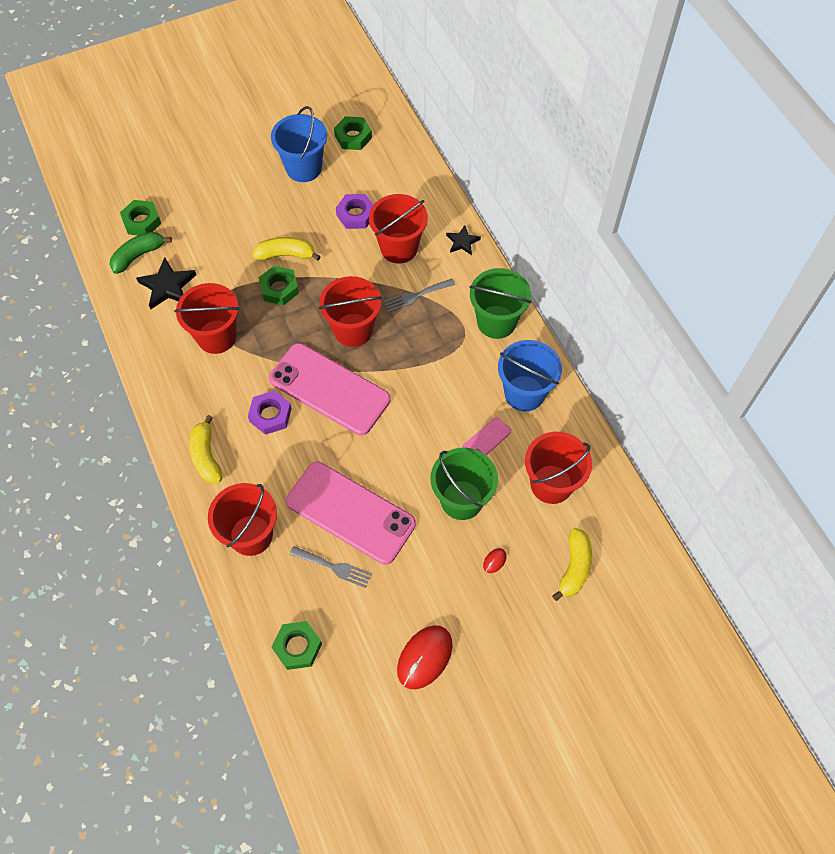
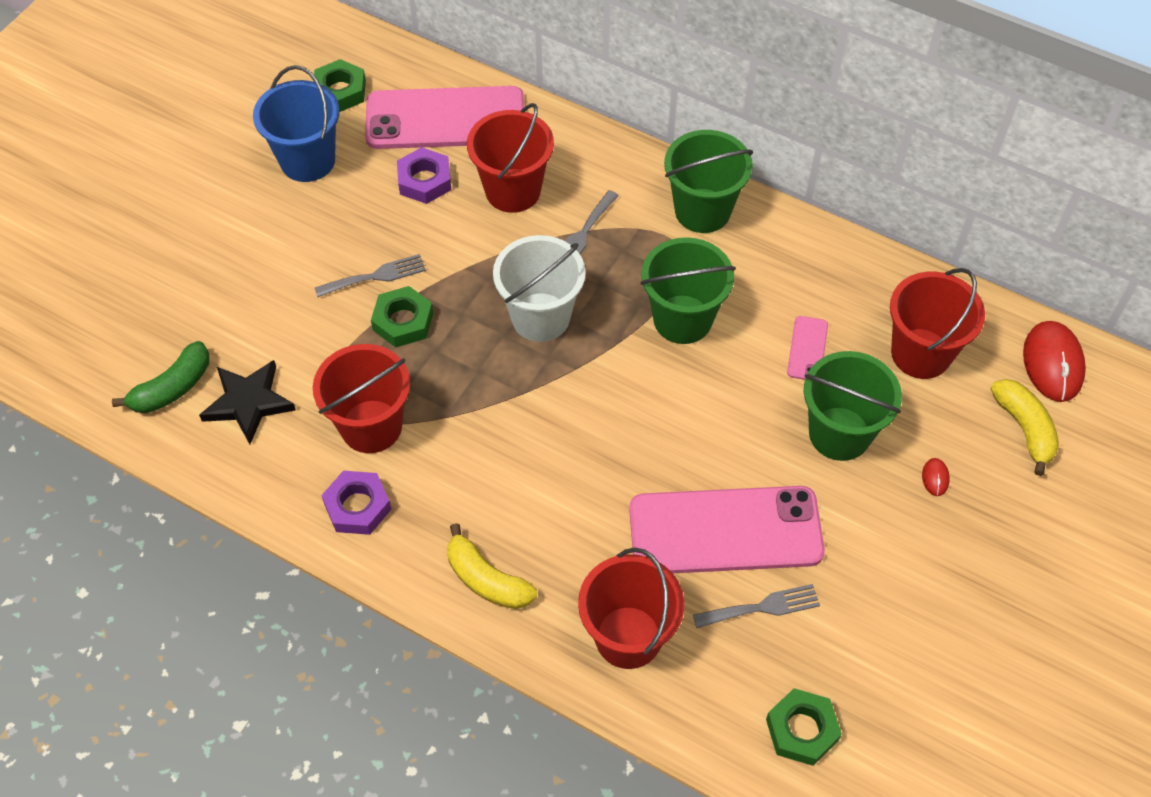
camera: 35 degrees left, 5 degrees down
green banana [110,232,172,274] -> green banana turned 150 degrees counterclockwise [112,341,209,413]
green nut [120,200,161,235] -> none
purple nut [248,391,292,435] -> purple nut moved to [321,471,392,535]
yellow banana [253,237,321,261] -> grey fork [315,254,426,297]
pink phone [269,343,391,435] -> pink phone moved to [365,86,524,149]
red bucket [319,276,382,347] -> white bucket [493,235,586,342]
red mouse [397,625,453,689] -> red mouse moved to [1023,321,1086,402]
black star [446,225,481,255] -> none
blue bucket [498,340,562,411] -> none
none -> green bucket [640,237,736,344]

